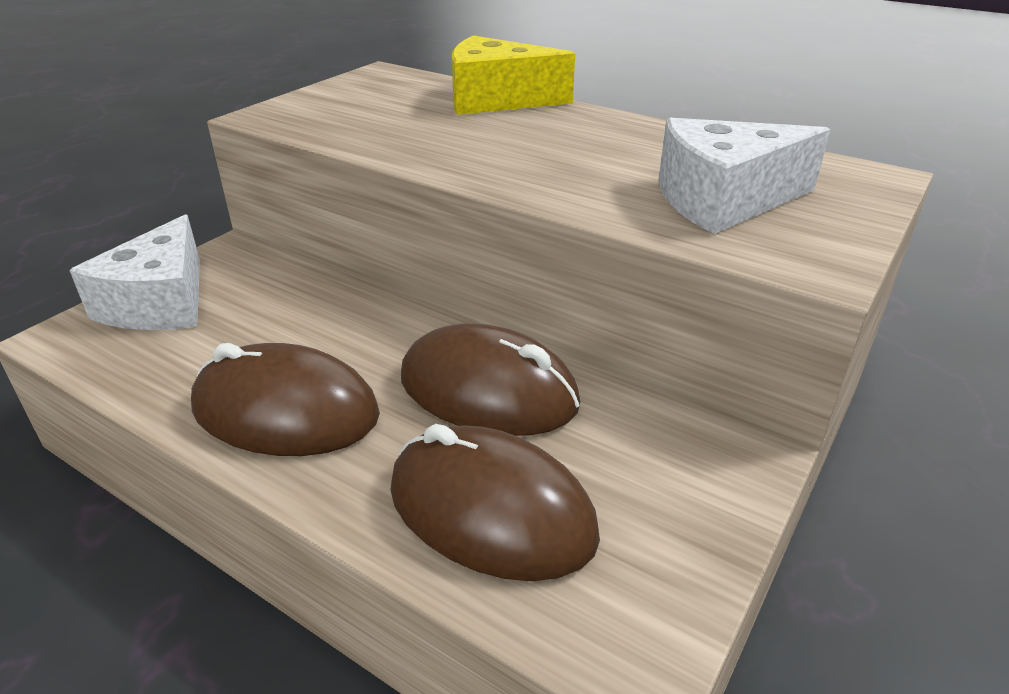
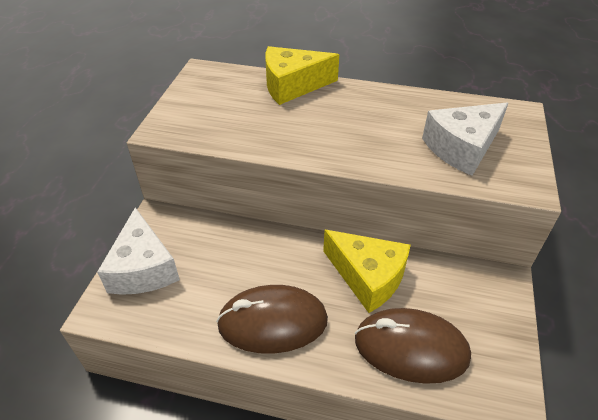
camera: 20 degrees left, 10 degrees up
brown mouse [401,324,580,436] -> yellow cheese [323,230,411,313]

